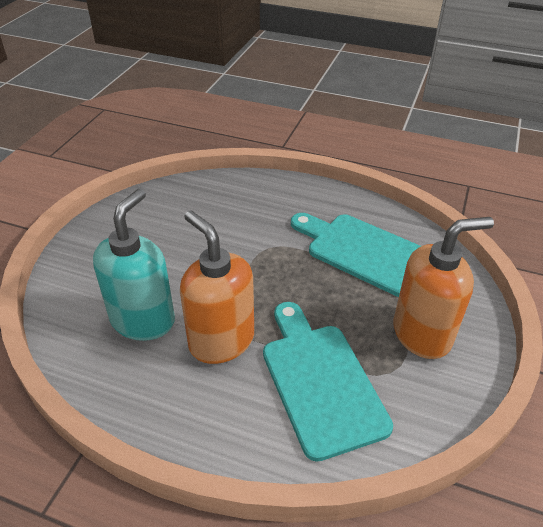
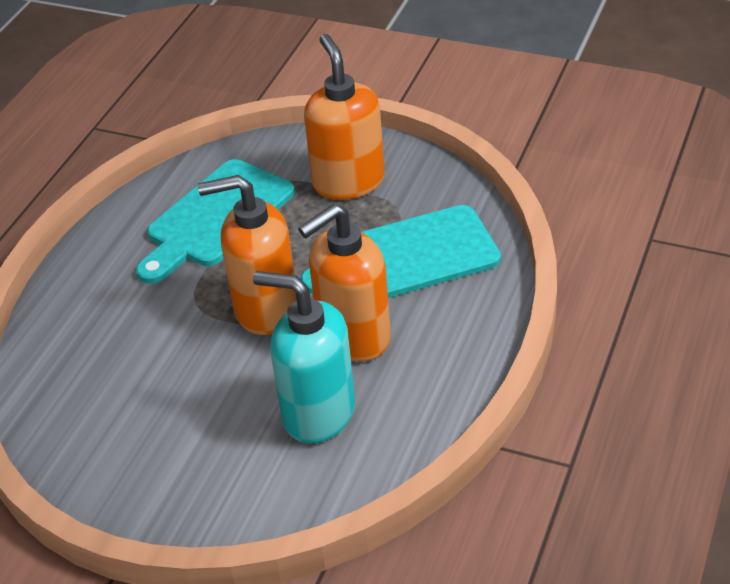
camera: 85 degrees left, 0 degrees up
none -> orange soap dispenser [198,175,297,335]

